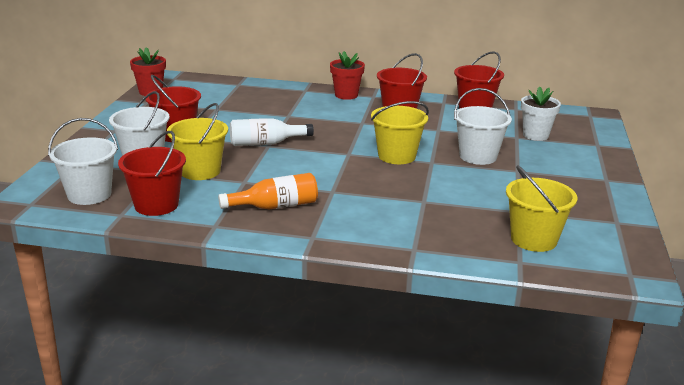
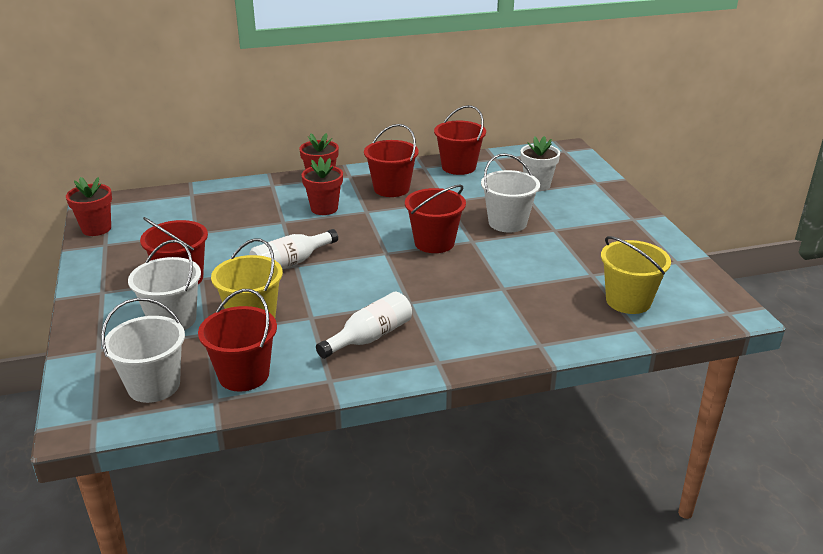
camera: 25 degrees left, 5 degrees up
orange bottle [218,173,318,209] -> white bottle [316,292,412,359]
yellow bucket [371,101,429,164] -> red bucket [405,185,466,253]
none -> red flower pot [301,157,343,215]

